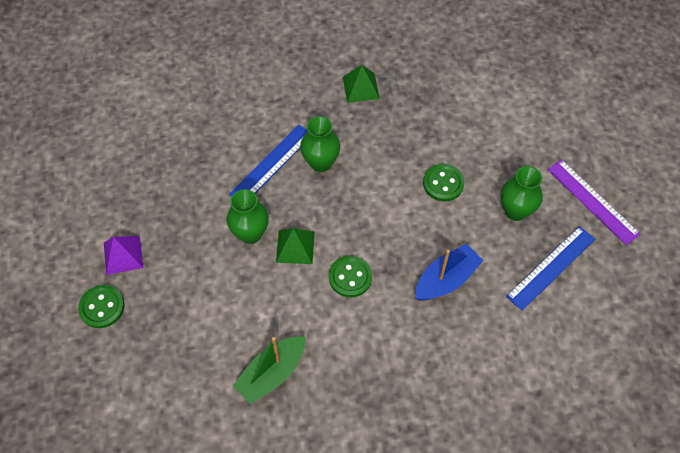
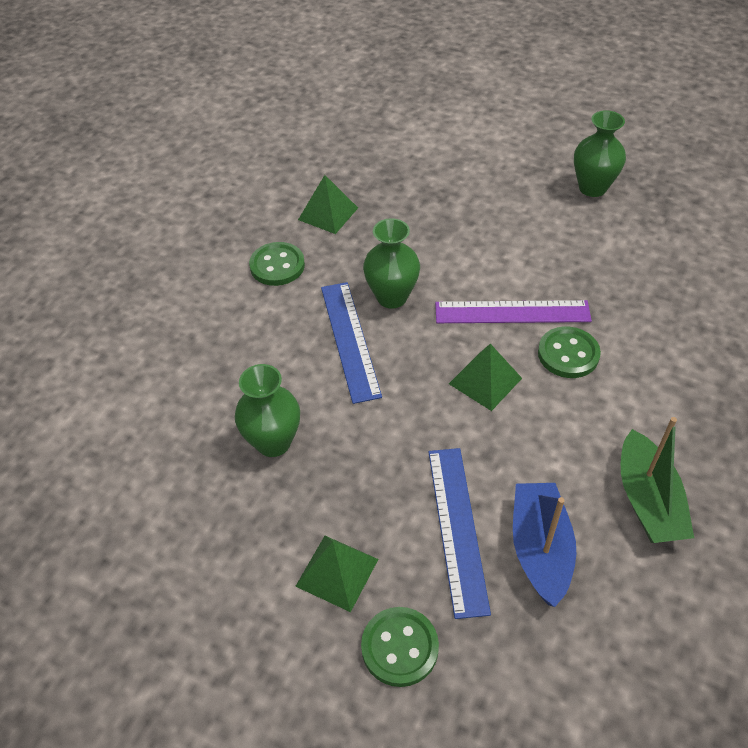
camera: 50 degrees left, 10 degrees down
purple pyramid [104,236,143,275] -> green pyramid [295,536,378,612]
green vase [226,189,269,244] -> green vase moved to [235,364,300,457]
blue boat [415,244,483,301] -> blue boat moved to [513,483,576,607]
green button [423,164,464,201] -> green button moved to [249,242,305,286]
blue ruler [506,226,595,311] -> blue ruler moved to [428,448,491,619]
purple ruler [548,159,640,245] -> purple ruler moved to [435,300,592,323]

